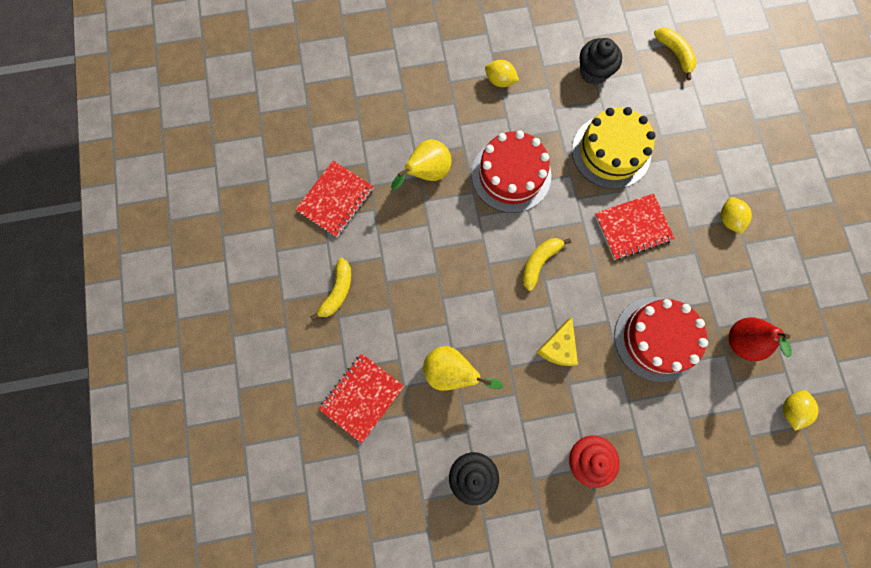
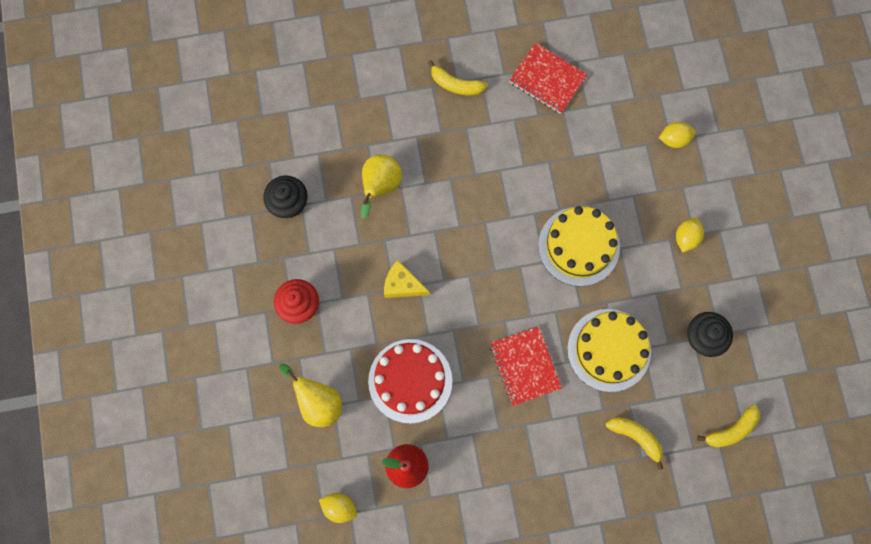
camera: 90 degrees right, 0 degrees up
red notebook [319,353,404,443] -> none
yellow pear [391,139,452,190] -> yellow pear moved to [279,364,342,427]
red cake [472,130,551,213] -> yellow cake [538,206,620,286]
yellow banana [522,238,571,291] -> yellow banana moved to [606,417,663,470]
yellow lemon [721,197,752,234] -> yellow lemon moved to [659,122,696,148]

